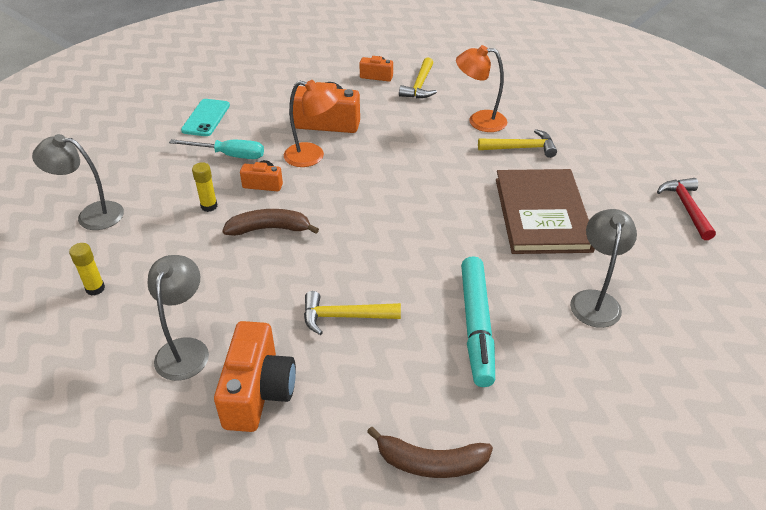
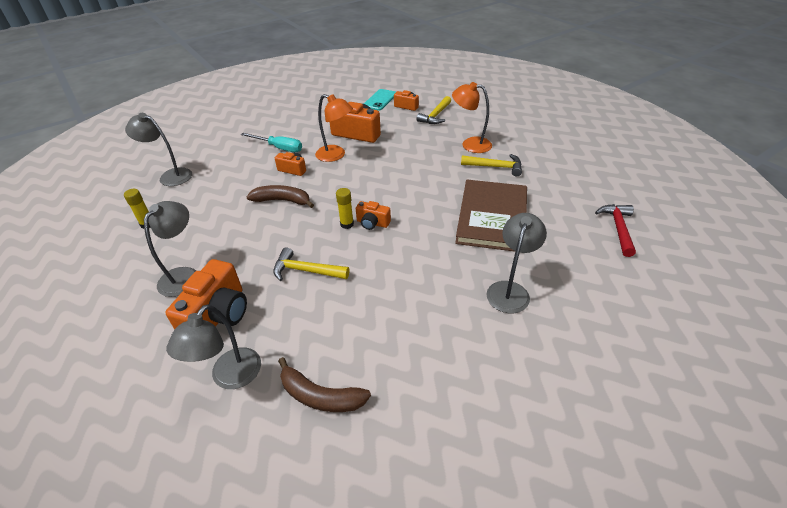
camera: 15 degrees right, 0 degrees up
turquoise phone [181,99,230,136] -> turquoise phone moved to [364,89,396,111]
yellow glue stick [192,162,217,212] -> yellow glue stick moved to [336,188,354,229]
turquoise marker [461,256,495,387] -> none
none -> grey lamp [166,304,261,389]
none -> orange camera [356,201,391,230]

